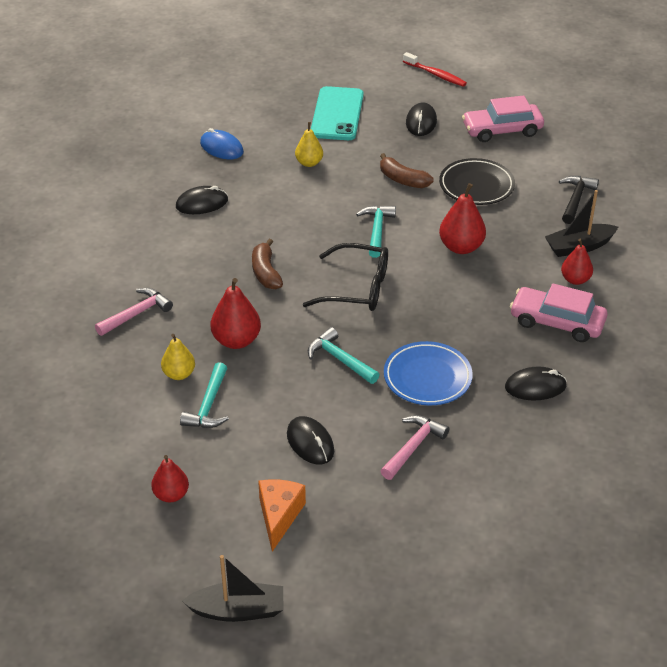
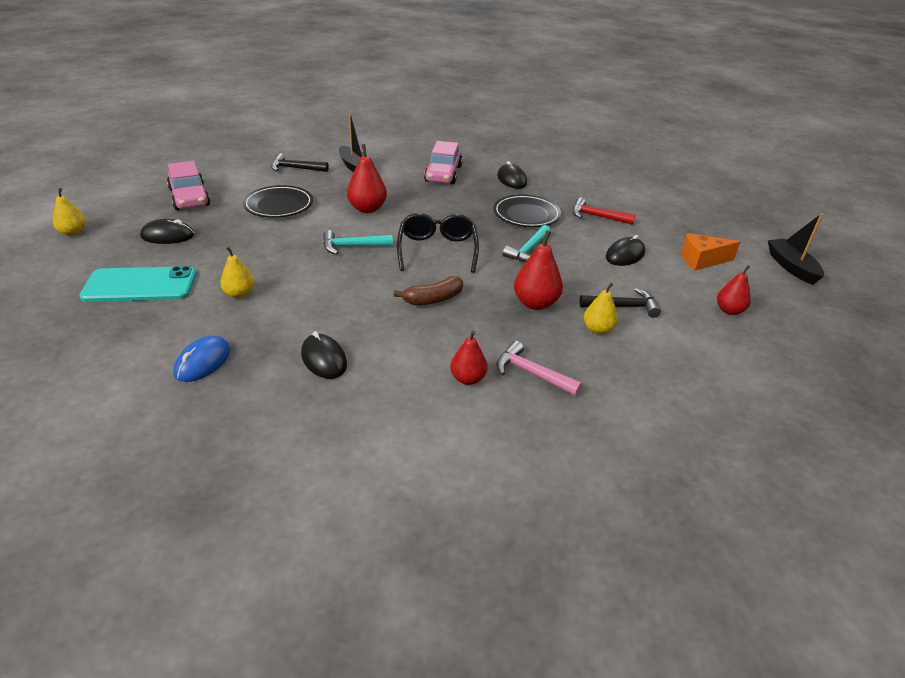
camera: 105 degrees left, 5 degrees down
turquoise hammer [180,362,229,428] -> black hammer [579,288,661,318]
brown banana [380,153,434,188] -> none
pink hammer [381,415,449,480] -> red hammer [572,197,636,225]
blue plate [384,341,473,405] -> black plate [494,194,561,227]
red toothbrush [403,52,467,87] -> yellow pear [53,188,86,236]
red pear [561,239,593,285] -> red pear moved to [450,331,488,385]

